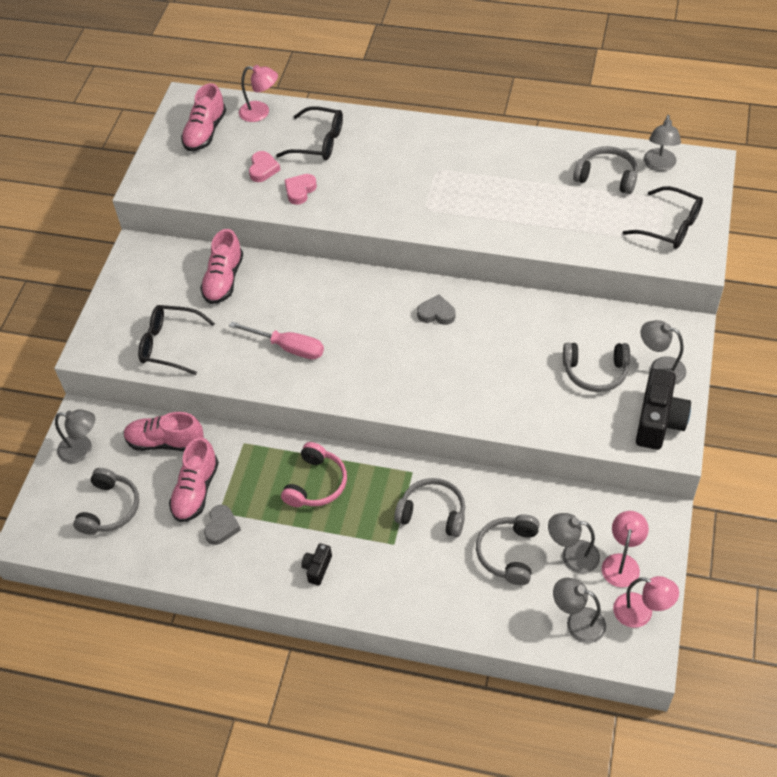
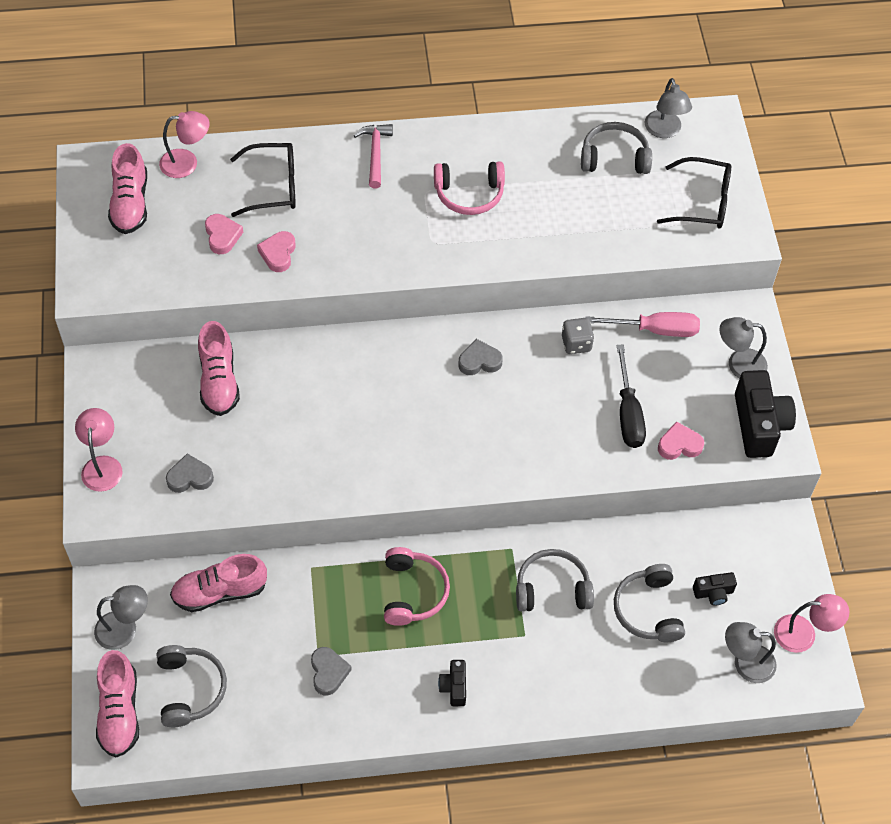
camera: 25 degrees left, 5 degrees up
black glasses [138,305,215,375] -> grey heart [166,454,214,493]
pink shoe [169,437,219,522] -> pink shoe moved to [96,650,139,758]
pink screwdriver [229,322,324,360] -> pink screwdriver moved to [585,312,700,337]
grey lamp [548,513,600,573] -> black camera [693,572,737,606]
grey headphones [563,343,630,392] -> none
pink lamp [602,511,649,587] -> pink lamp moved to [75,408,123,492]
none -> pink hammer [353,124,393,188]
none -> pink headphones [434,161,505,215]
none -> grey dice [562,318,594,354]
none -> black screwdriver [617,344,646,448]
none -> pink heart [658,421,704,460]

